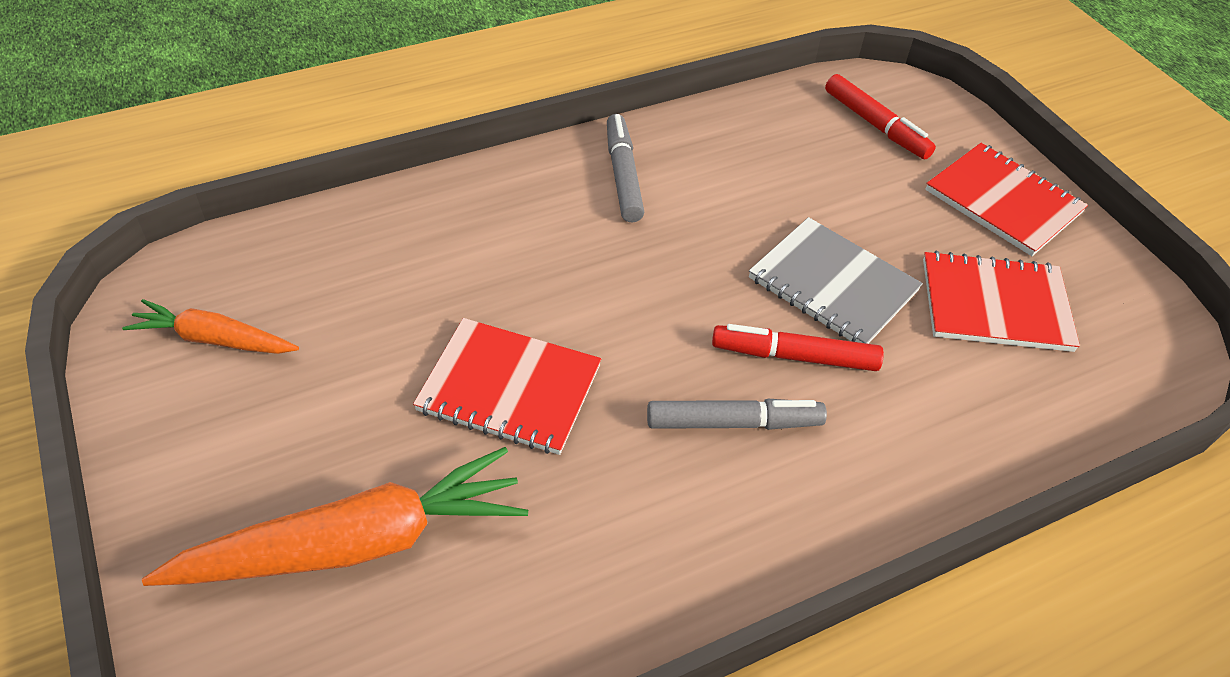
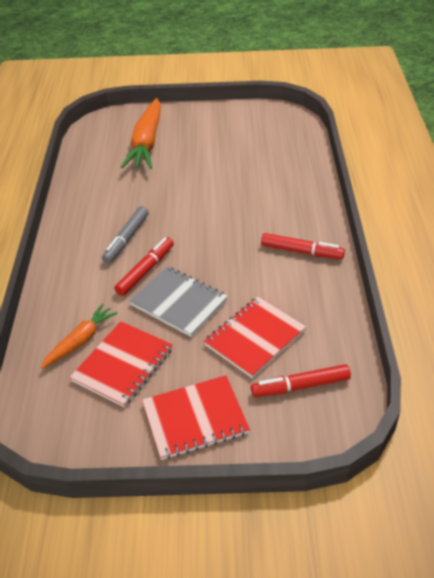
camera: 120 degrees right, 5 degrees down
orange carrot [122,299,299,354] -> orange carrot moved to [40,304,118,369]
red notebook [413,318,601,455] -> red notebook moved to [204,297,306,378]
grey marker [607,114,644,223] -> red marker [261,233,345,259]
grey notebook [749,217,923,344] -> grey notebook turned 60 degrees clockwise [129,267,228,337]

